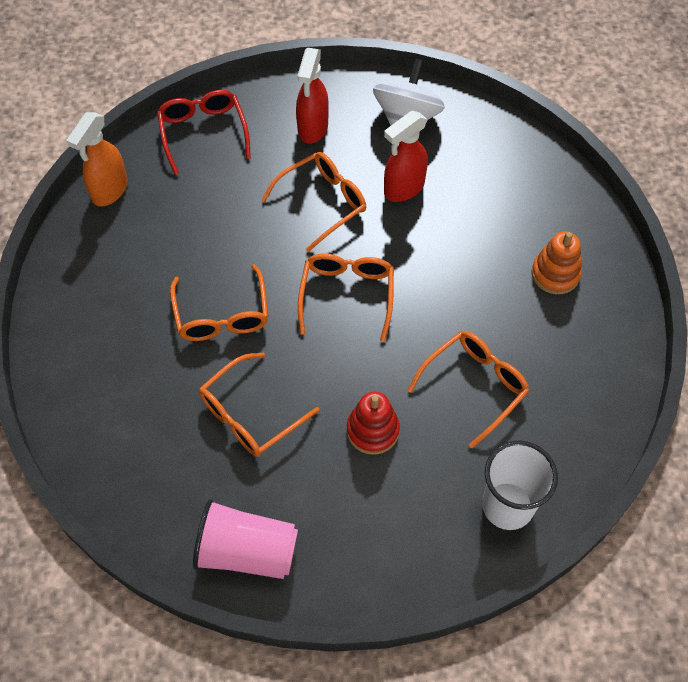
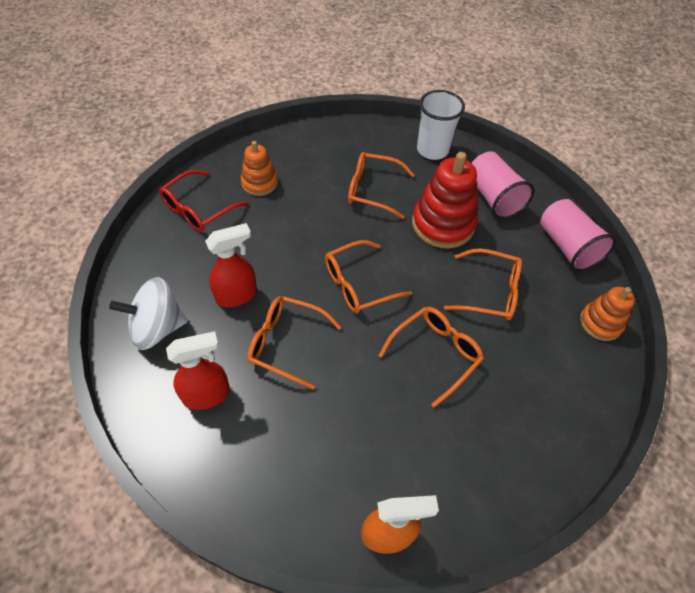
camera: 125 degrees left, 5 degrees down
red glasses [157,90,251,175] -> red glasses moved to [159,170,248,232]
red stacking toy [347,392,400,455] -> red stacking toy [412,152,478,248], size x1.68
red spray bottle [384,111,428,202] -> red spray bottle turned 45 degrees counterclockwise [205,223,257,307]
none -> pink cup [472,151,535,219]
none -> orange stacking toy [580,287,635,341]

